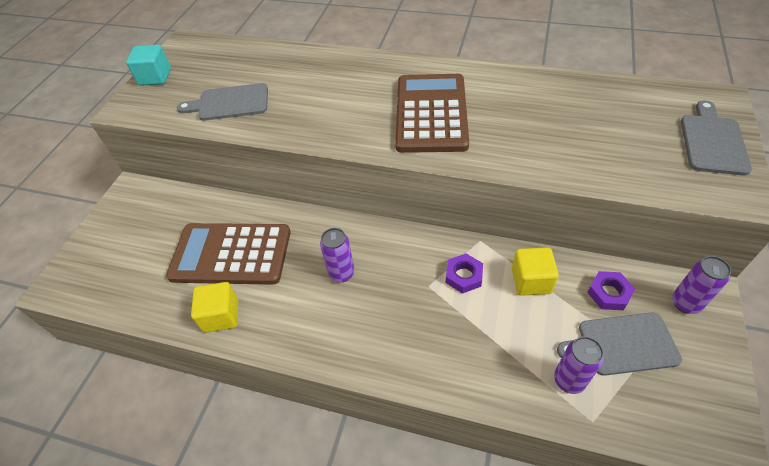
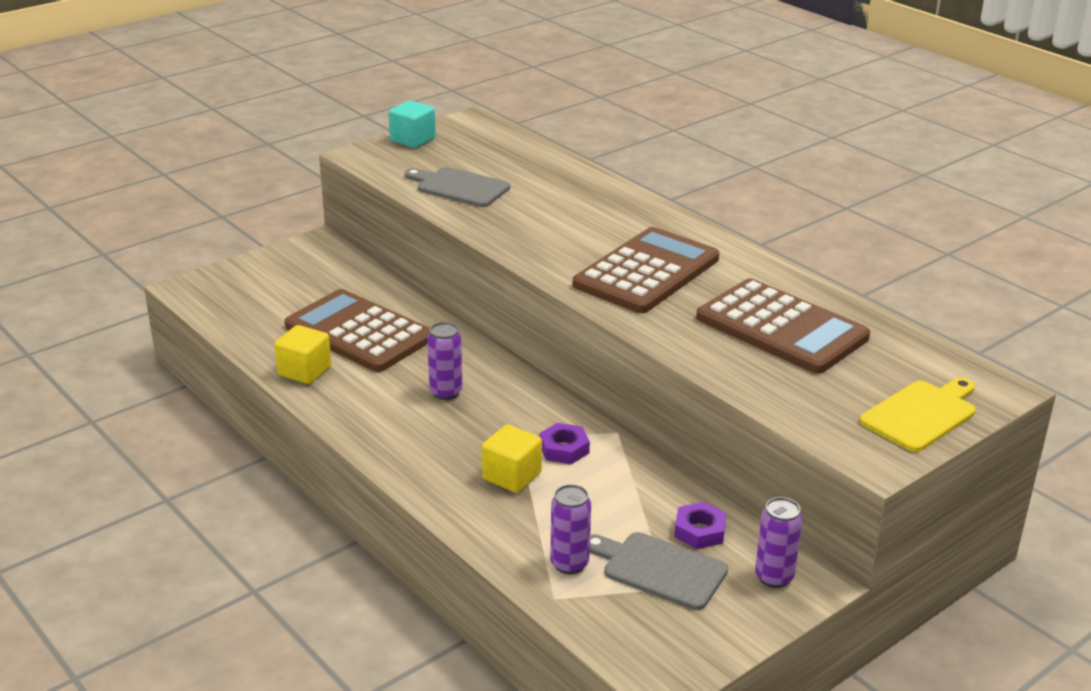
camera: 30 degrees right, 20 degrees down
yellow cube [512,247,559,296] -> yellow cube moved to [482,424,542,493]
grey cutting board [681,100,752,176] -> yellow cutting board [860,378,976,452]
none -> brown calculator [696,278,870,374]

